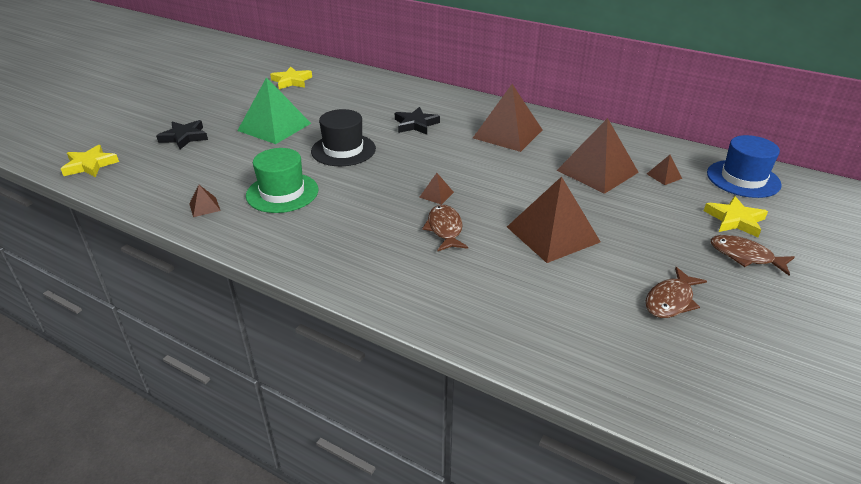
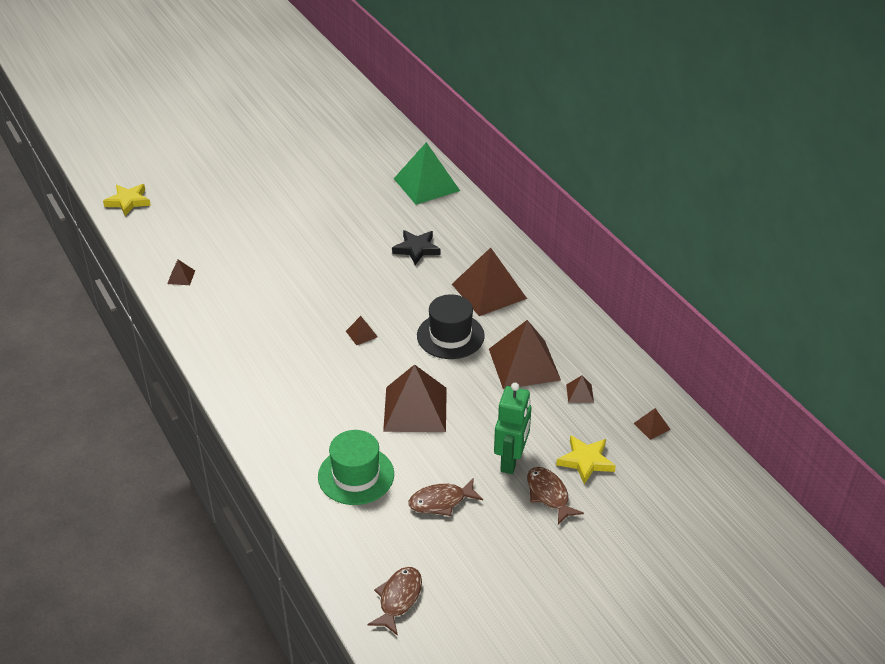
camera: 30 degrees right, 5 degrees up
black star [156,120,208,150] -> none
green pyramid [237,77,311,144] -> green pyramid moved to [394,142,460,205]
green hat [246,148,318,213] -> green hat moved to [318,430,394,505]
yellow star [270,67,312,89] -> none
black hat [311,109,376,166] -> black hat moved to [417,294,485,359]
brown fish [422,205,468,252] -> brown fish moved to [367,567,422,636]
blue hat [707,135,781,198] -> brown pyramid [634,408,671,440]
none -> green robot [494,383,531,474]

